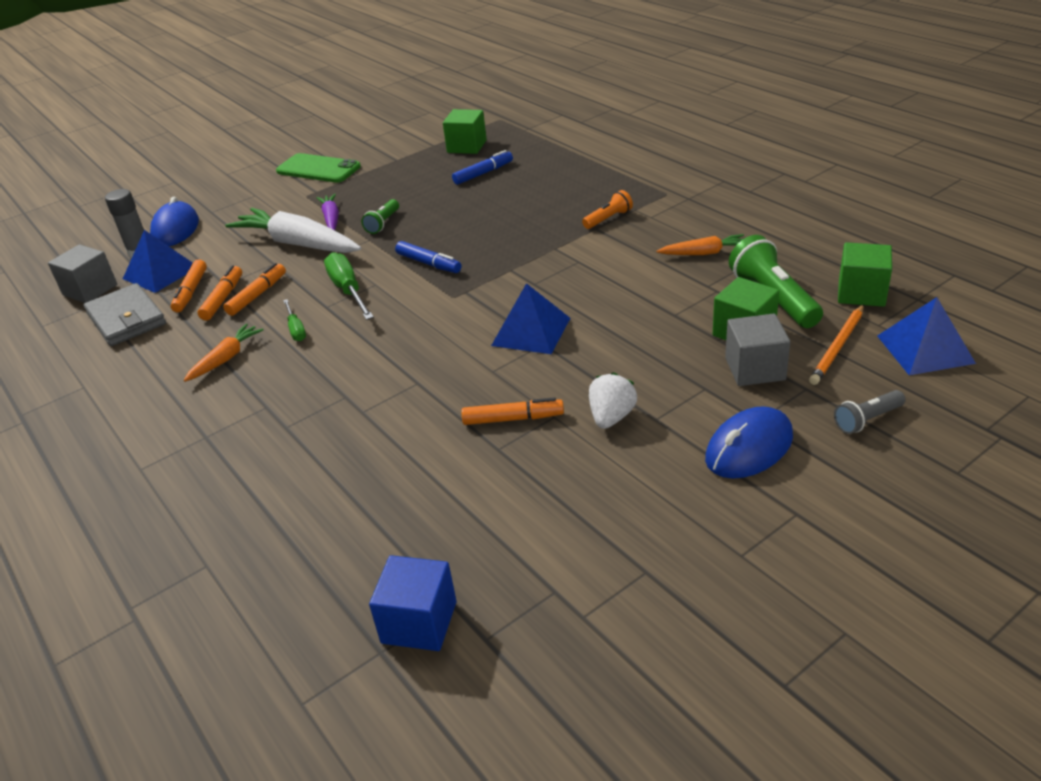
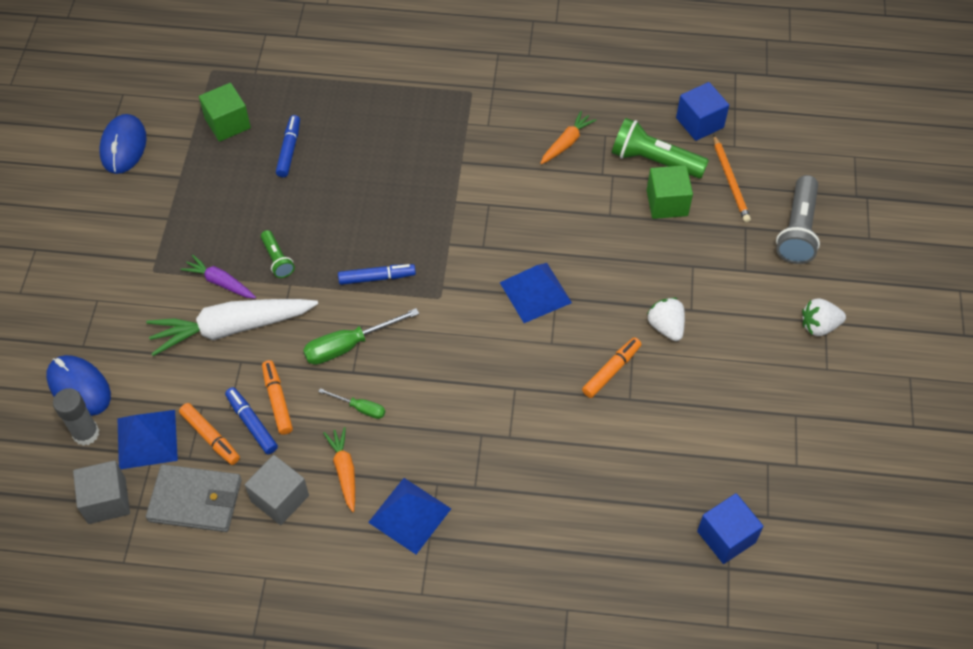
camera: 50 degrees left, 20 degrees up
orange marker [198,265,242,321] -> blue marker [225,387,278,454]
green phone [276,153,361,183] -> none
green screwdriver [324,252,374,320] -> green screwdriver turned 45 degrees counterclockwise [303,308,419,365]
orange flashlight [582,190,633,229] -> none
blue mouse [705,406,793,479] -> blue mouse moved to [99,114,147,174]
grey cube [725,314,790,386] -> grey cube moved to [245,455,309,525]
grey flashlight [834,390,905,434] -> grey flashlight [776,175,820,264], size x1.82
green cube [838,242,892,307] -> blue cube [676,82,729,141]
blue pyramid [877,297,976,375] -> blue pyramid moved to [368,478,451,554]
none -> white strawberry [802,298,846,336]

